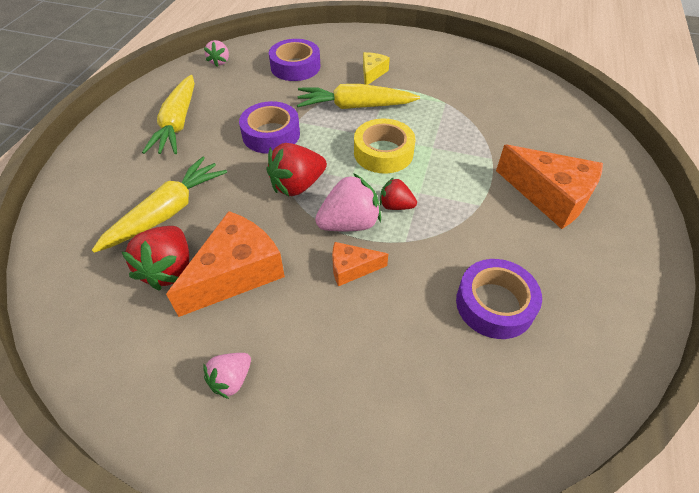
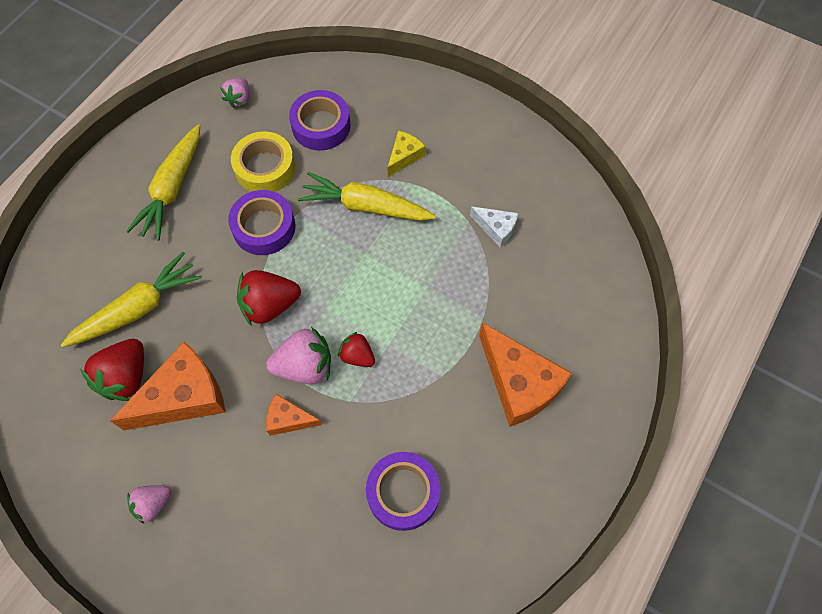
camera: 15 degrees right, 15 degrees up
yellow tape [354,119,415,174] -> yellow tape moved to [231,131,295,192]
none -> white cheese [470,206,518,248]

